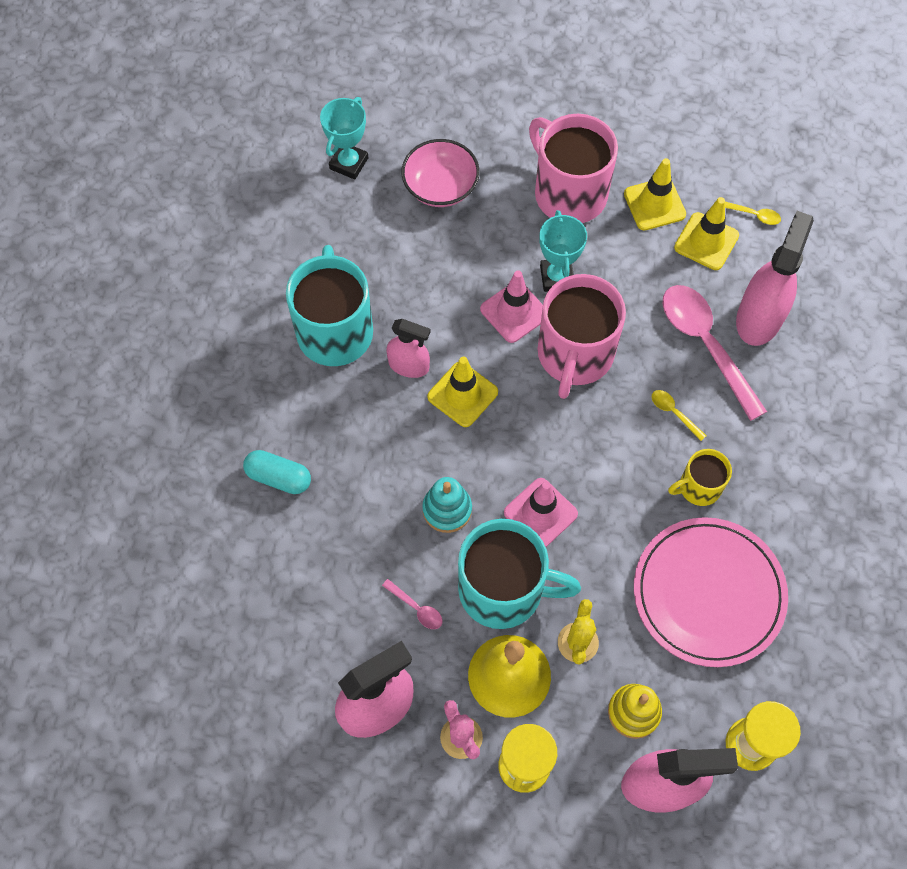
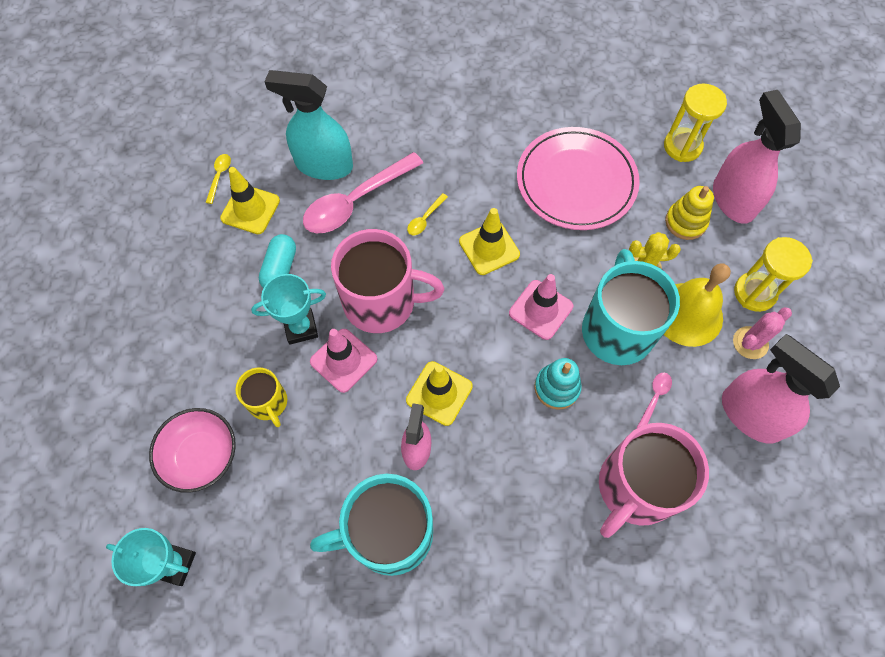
camera: 100 degrees left, 0 degrees up
turquoise capsule [243,450,311,494] -> turquoise capsule moved to [259,234,296,288]
pink mug [529,114,618,223] -> pink mug moved to [599,423,709,538]
yellow traffic cone [624,158,686,230] -> yellow traffic cone moved to [459,208,520,275]
yellow mug [668,449,732,506] -> yellow mug moved to [235,367,287,427]
pink spray bottle [736,211,814,346] -> turquoise spray bottle [264,70,353,180]

